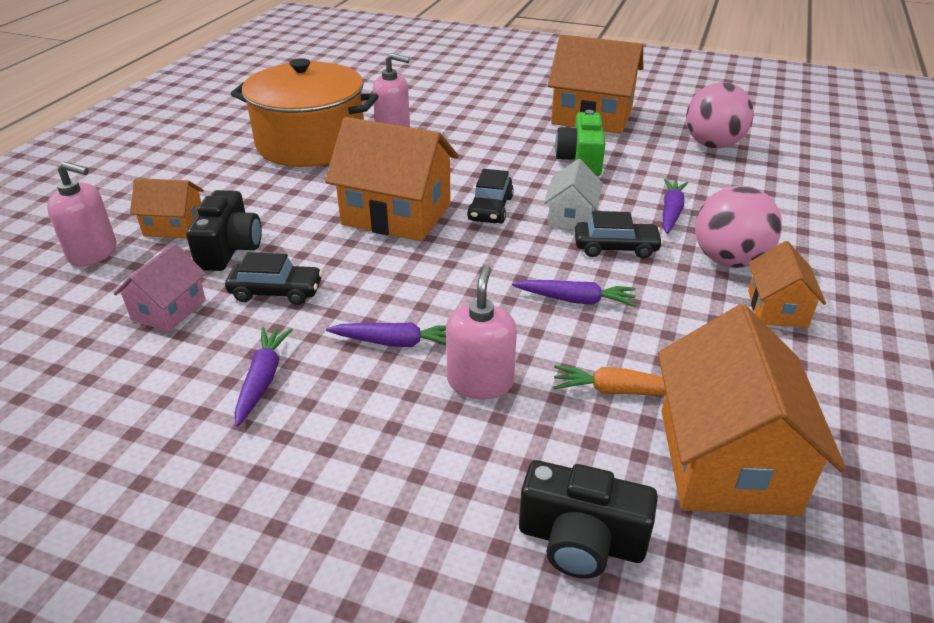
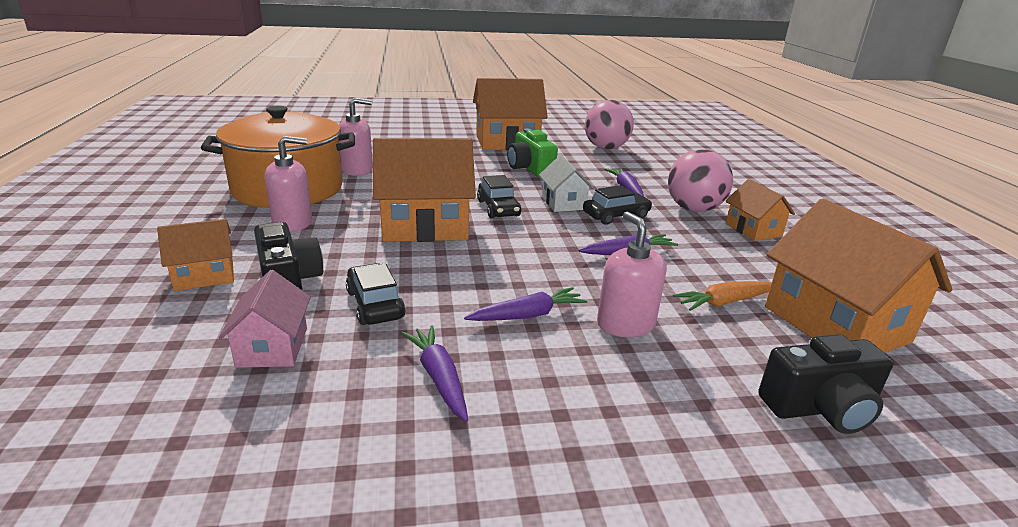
camera: 30 degrees left, 10 degrees down
pink soap dispenser [47,162,117,267] -> pink soap dispenser moved to [265,136,312,232]
black car [225,252,323,305] -> black car turned 90 degrees counterclockwise [346,263,406,325]

